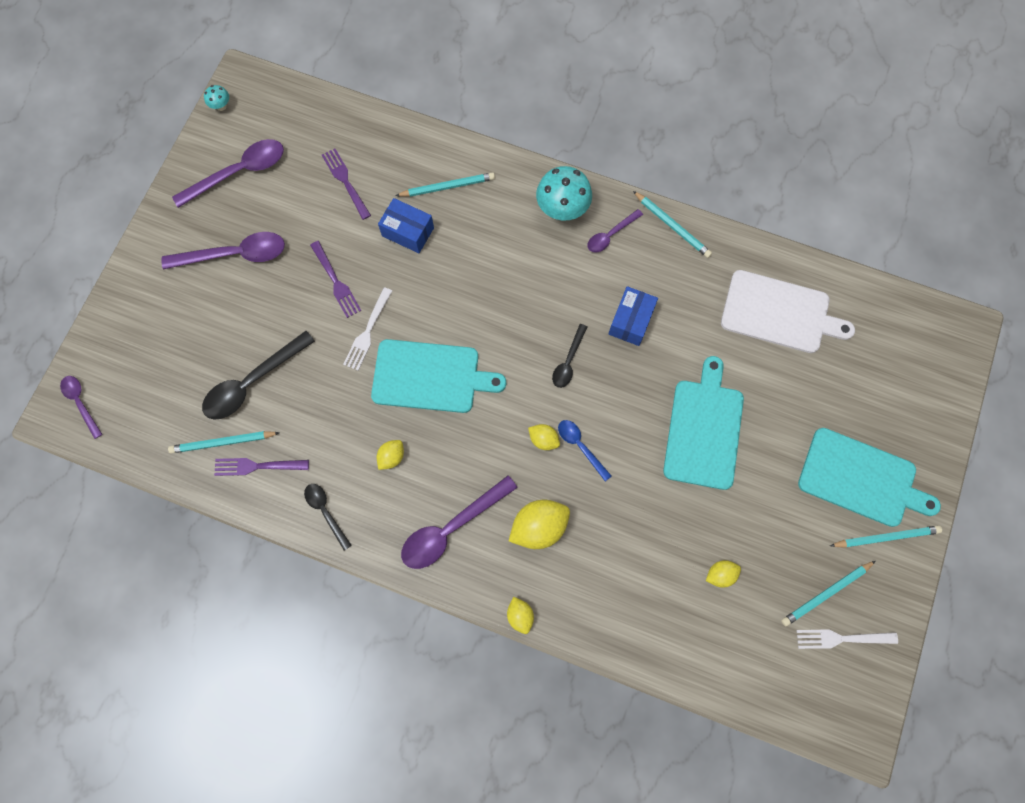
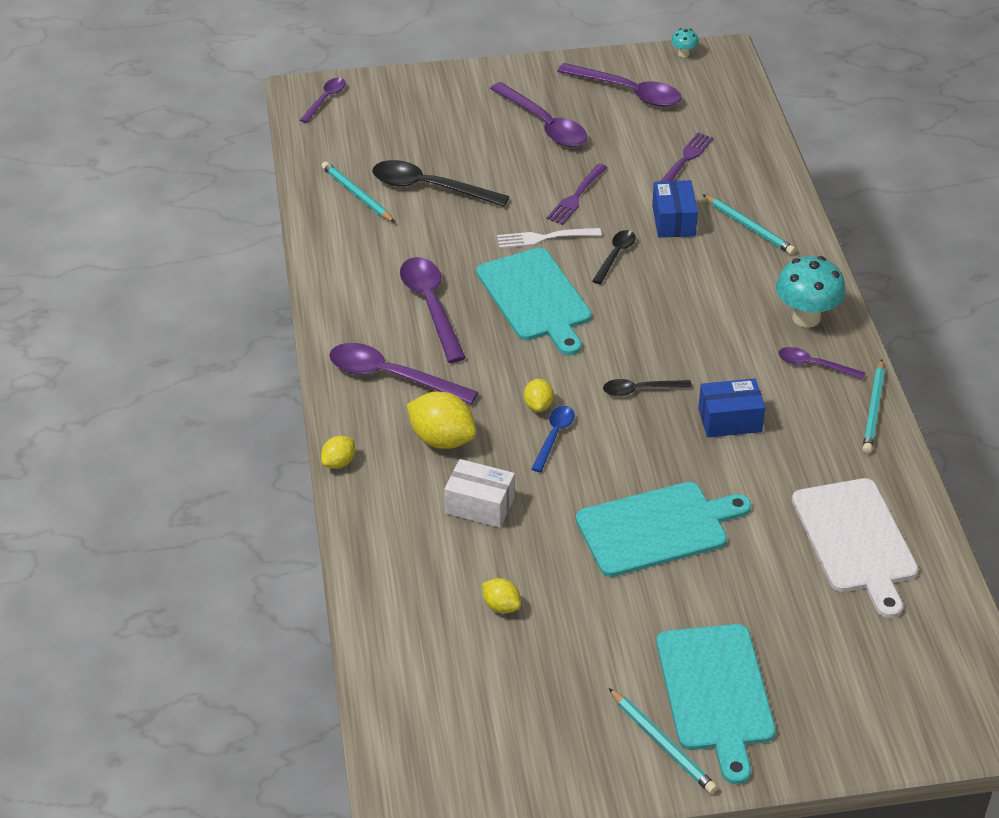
camera: 60 degrees right, 30 degrees down
purple fork [214,458,309,476] -> none
black spoon [304,484,352,551] -> black spoon moved to [592,230,636,284]
yellow lemon [377,440,404,470] -> purple spoon [400,257,466,363]
turquoise pencil [781,561,876,626] -> none
white fork [796,630,898,649] -> none
none -> white box [444,459,515,528]

